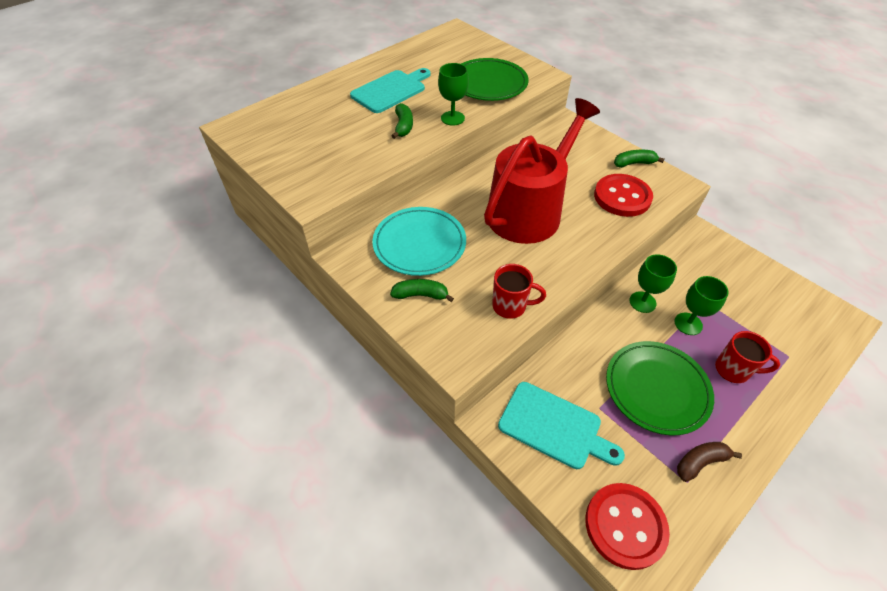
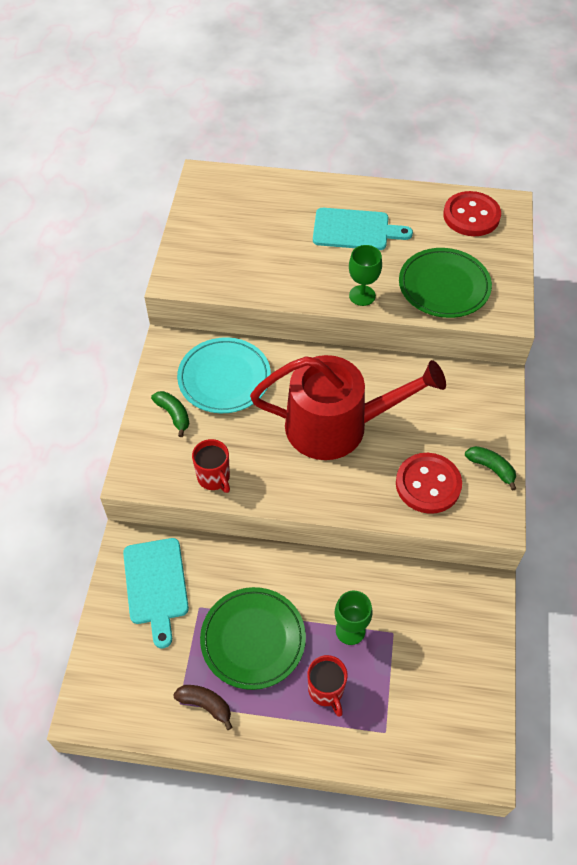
camera: 50 degrees right, 5 degrees up
green banana [392,103,413,139] -> none
red button [586,483,670,570] -> red button moved to [443,191,501,236]
green goblet [629,254,677,313] -> none

